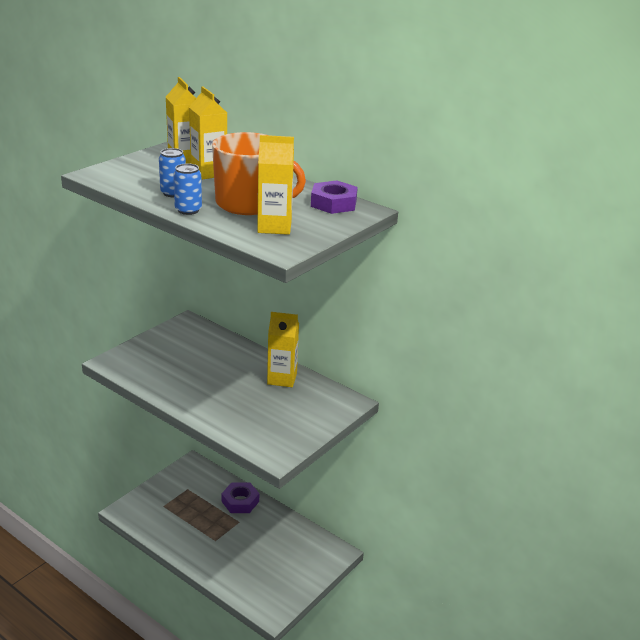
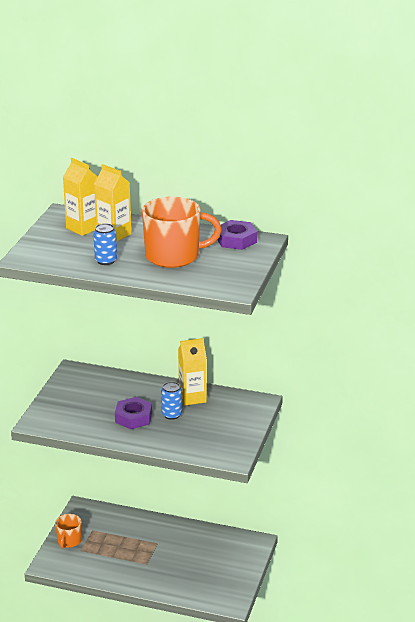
camera: 20 degrees left, 0 degrees up
blue can [173,163,202,215] -> blue can moved to [161,382,182,420]
purple nut [221,482,259,513] -> purple nut moved to [115,397,152,429]
yellow carton [257,135,294,235] -> none
none -> orange mug [55,514,82,548]

